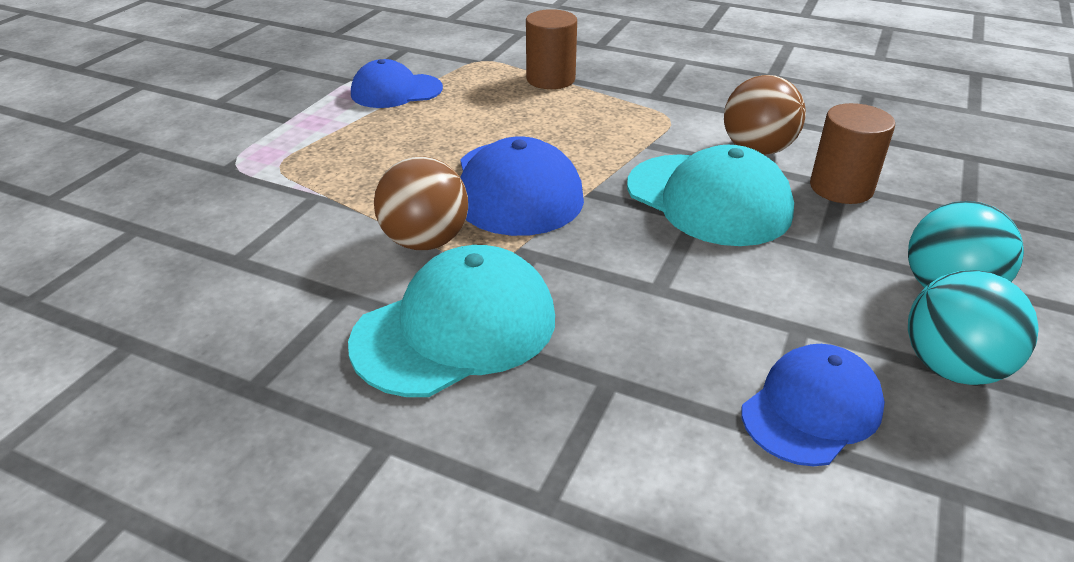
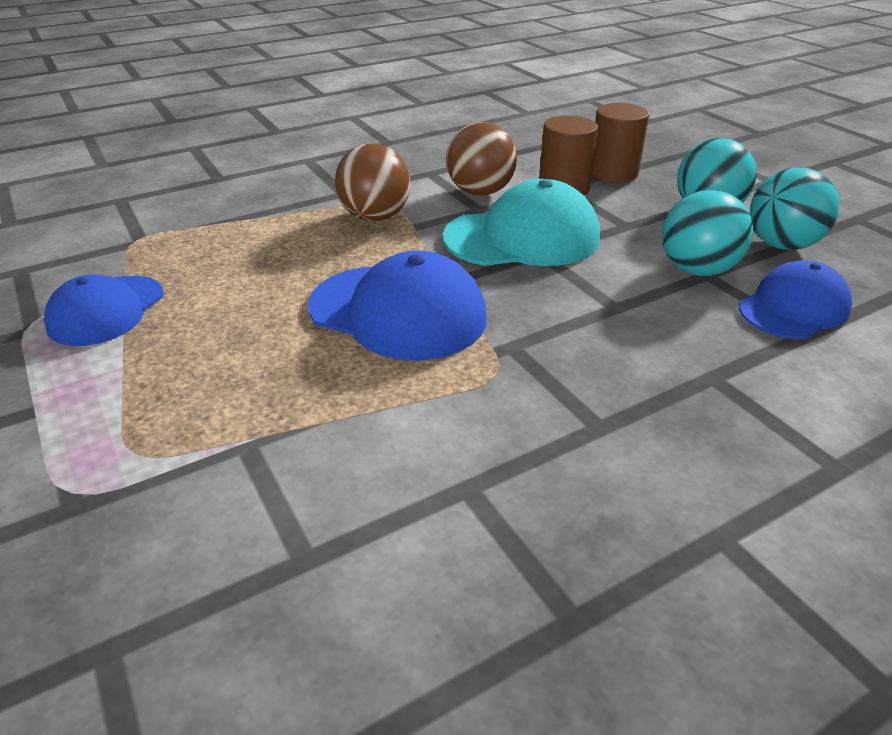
camera: 55 degrees left, 0 degrees up
turquoise cap [348,245,555,397] -> none
brown ball [374,157,468,250] -> brown ball moved to [335,143,411,221]
brown cylinder [526,9,577,89] -> brown cylinder moved to [592,103,649,183]
blue cap [742,344,885,467] -> blue cap turned 60 degrees clockwise [738,260,852,339]
none -> turquoise ball [662,189,753,276]

